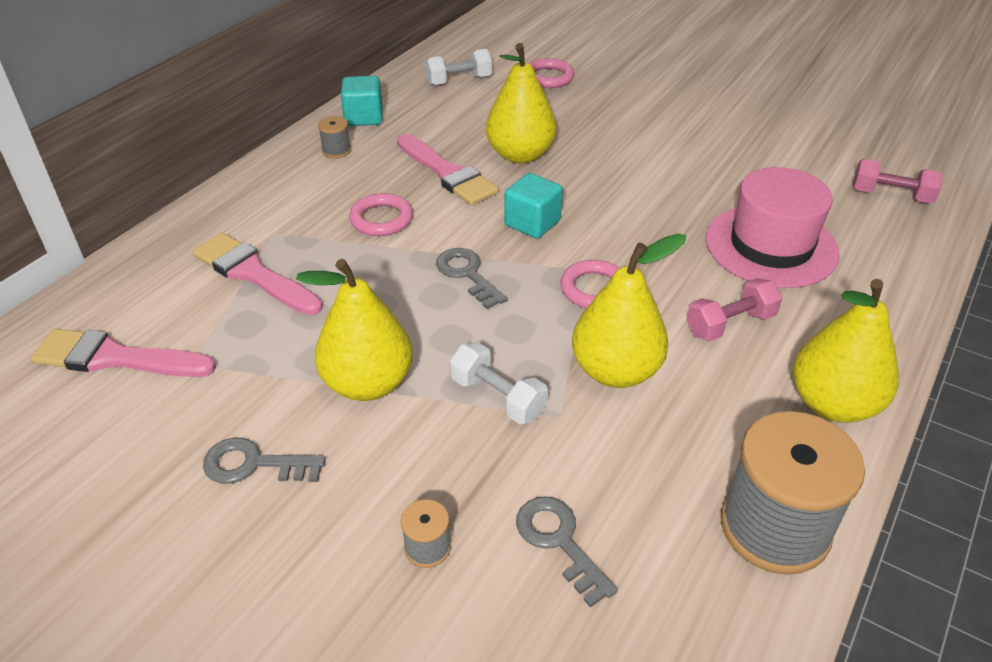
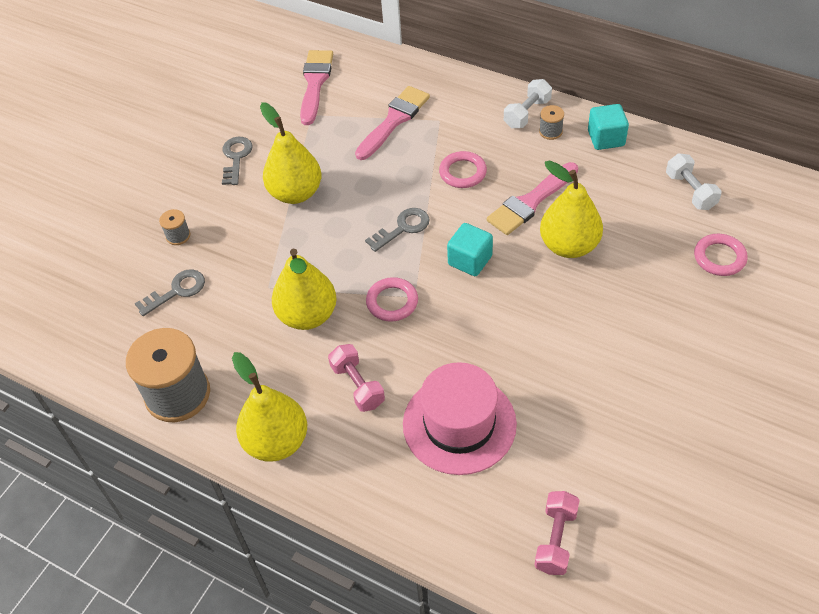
camera: 90 degrees right, 10 degrees up
white dumbbell [450,342,548,424] -> white dumbbell moved to [504,79,552,128]

